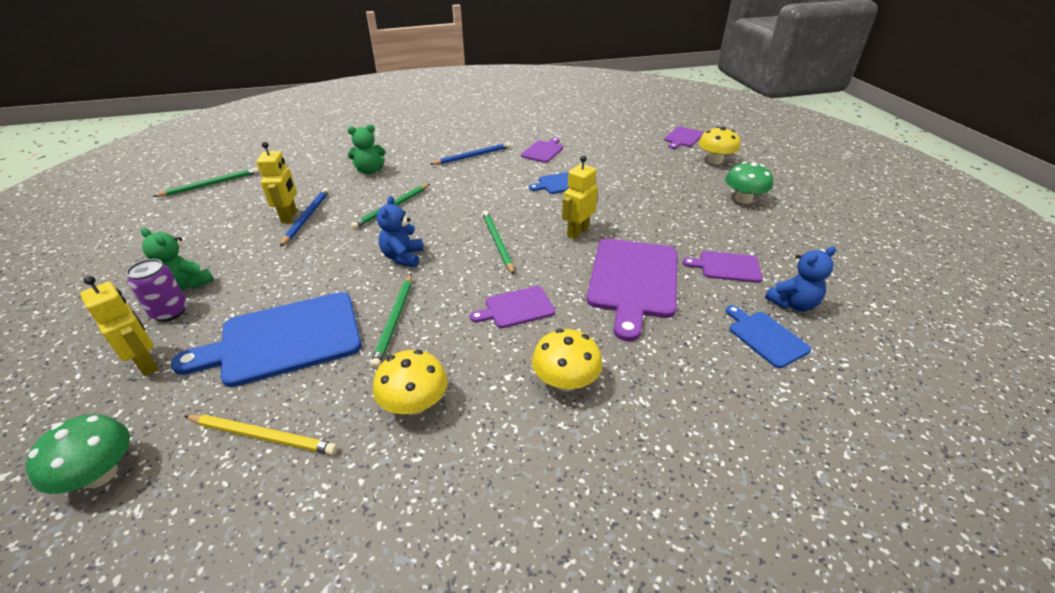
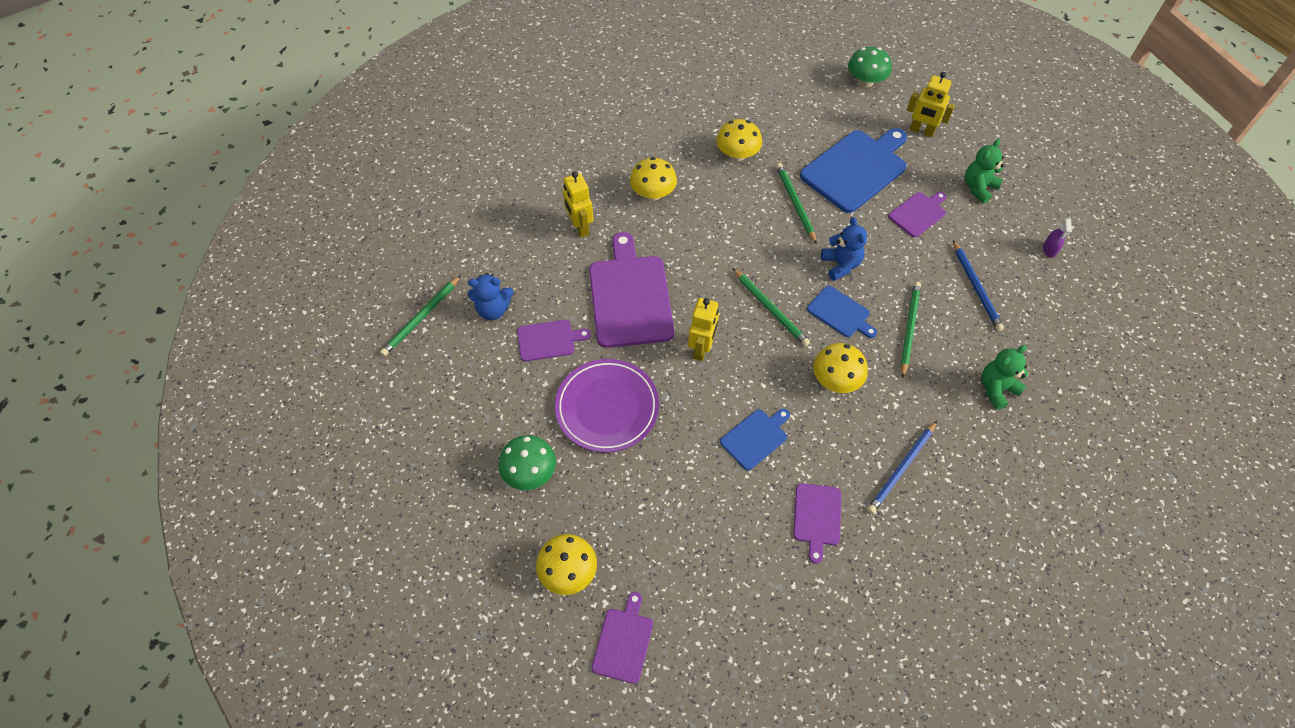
camera: 160 degrees right, 20 degrees up
purple can [126,259,187,322] -> none
green teddy bear [141,228,214,290] -> green teddy bear turned 60 degrees counterclockwise [965,139,1004,203]
green pencil [152,167,259,197] -> green pencil moved to [380,275,461,356]
yellow pencil [184,414,338,455] -> none
yellow robot [257,142,297,223] -> yellow robot moved to [563,171,593,238]
purple cutting board [470,286,555,328] -> purple cutting board moved to [888,192,946,237]
blue cutting board [726,305,811,368] -> blue cutting board moved to [807,286,877,338]
blue teddy bear [765,246,836,312] -> blue teddy bear turned 135 degrees counterclockwise [468,273,514,320]
none -> purple plate [555,359,659,452]
none -> yellow mushroom [813,343,868,393]
none -> purple spray bottle [1043,218,1072,258]

